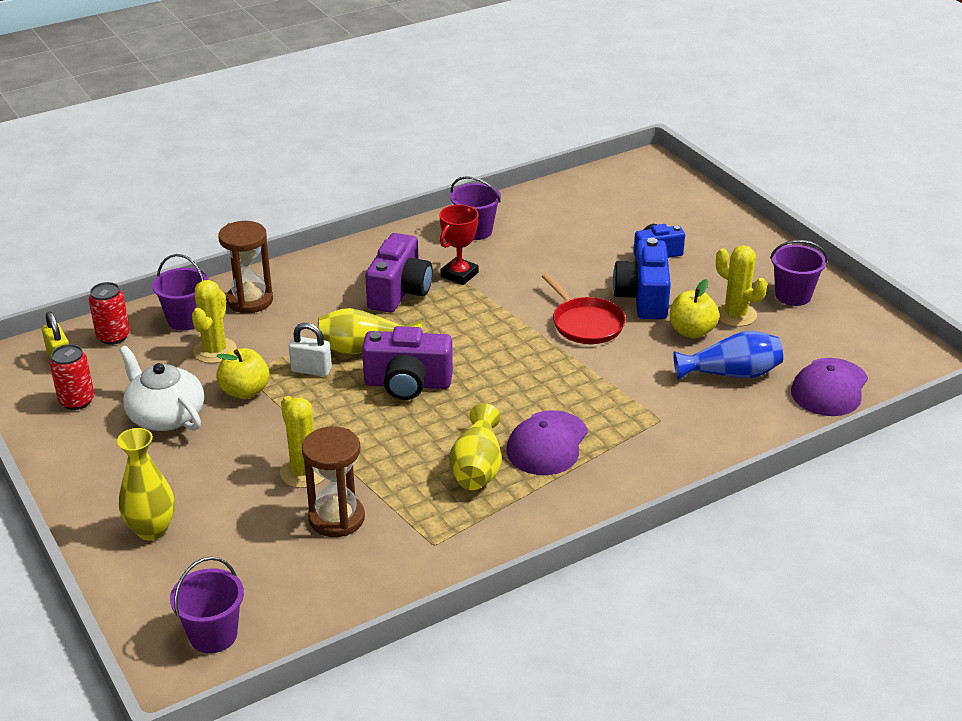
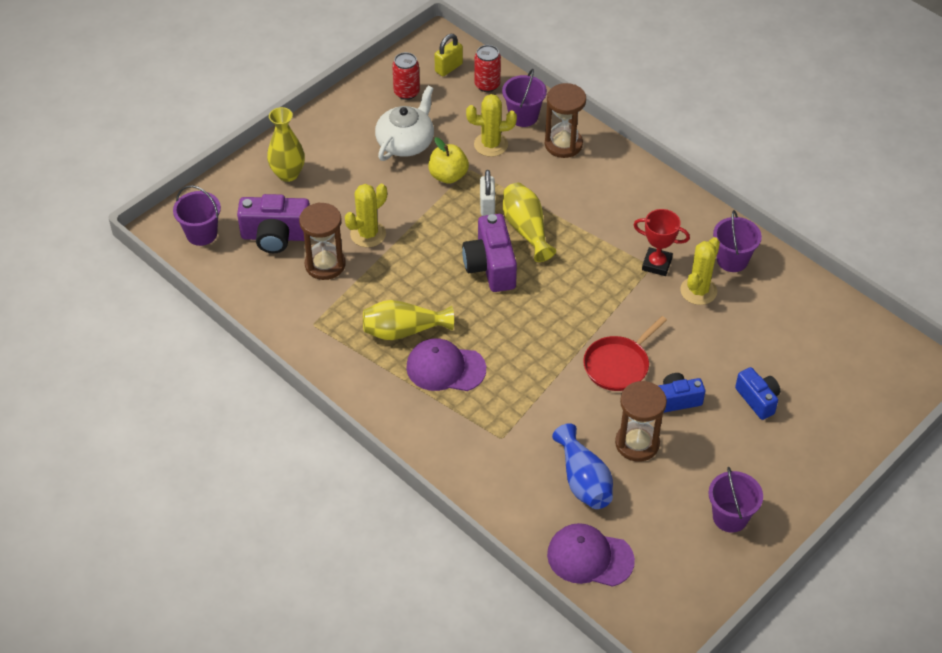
camera: 75 degrees right, 15 degrees up
purple camera [365,233,433,313] -> purple camera moved to [237,194,310,253]
blue camera [613,238,671,319] -> blue camera [658,373,705,413], size x0.63
yellow apple [670,279,719,339] -> brown hourglass [615,381,667,462]
yellow cactus [716,245,767,327] -> yellow cactus moved to [680,237,720,305]

